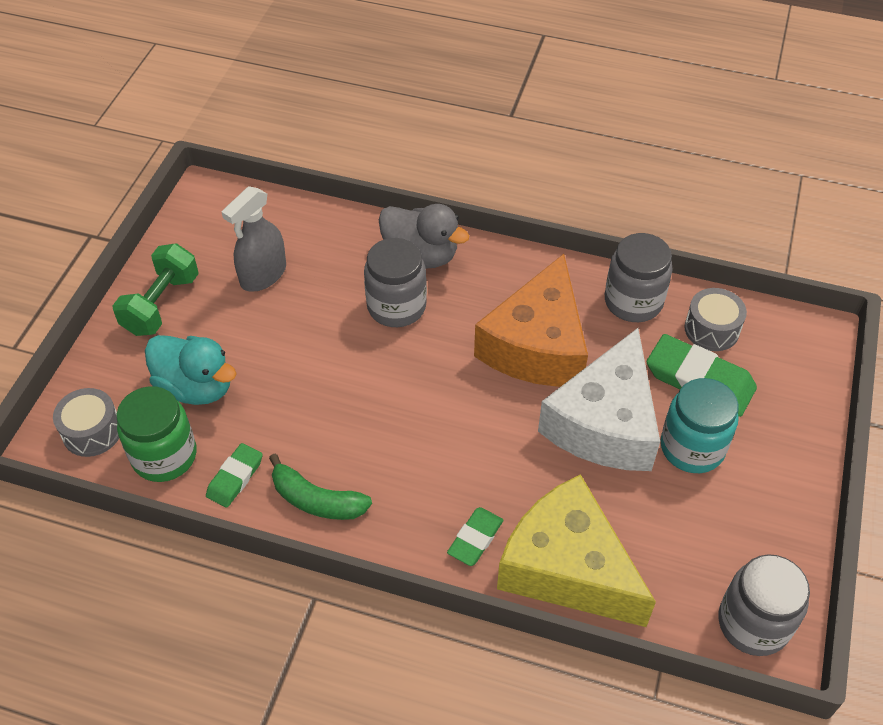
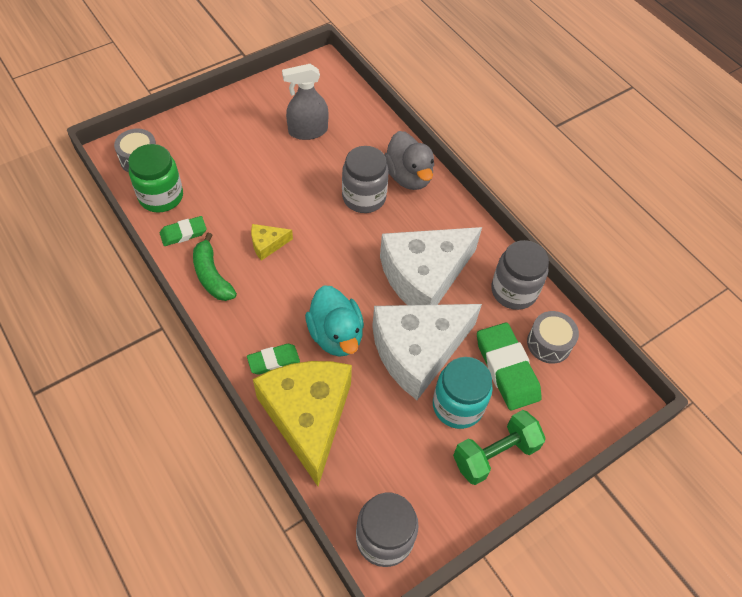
camera: 35 degrees right, 5 degrees up
green dumbbell [112,243,199,336] -> green dumbbell moved to [453,410,546,485]
turquoise duck [145,335,237,405] -> turquoise duck moved to [305,285,364,357]
orange cheese [474,254,588,387] -> white cheese [380,227,482,305]
none -> yellow cheese [251,224,293,261]

